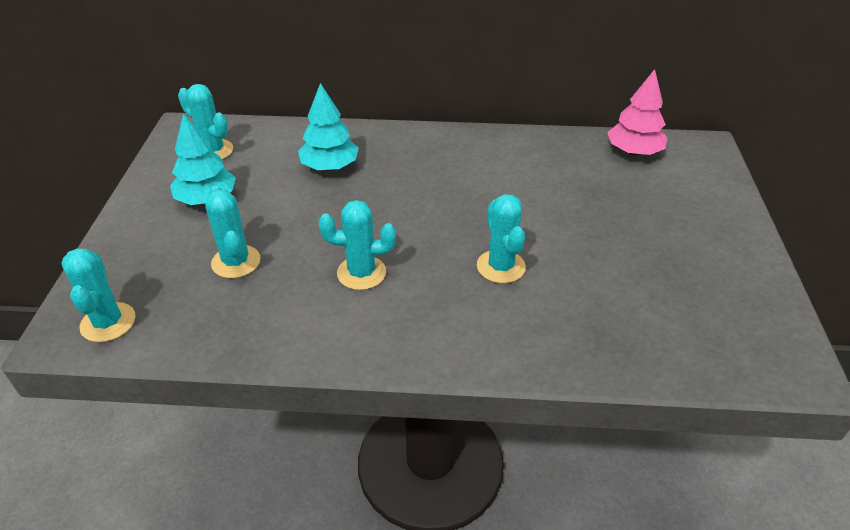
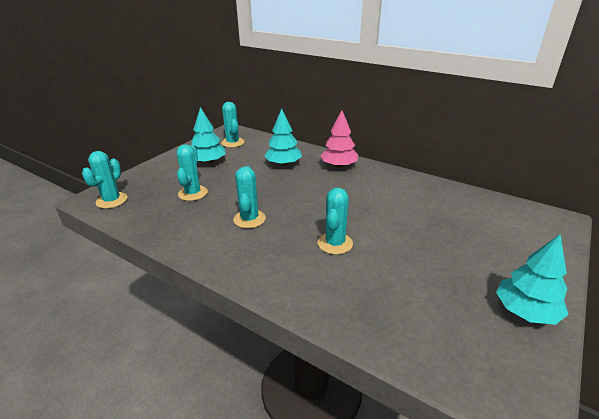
camera: 30 degrees right, 10 degrees down
turquoise cactus [319,200,396,290] -> turquoise cactus turned 60 degrees clockwise [233,166,266,228]
pink tree [607,69,667,156] -> pink tree moved to [320,110,358,168]
none -> turquoise tree [496,234,569,325]

